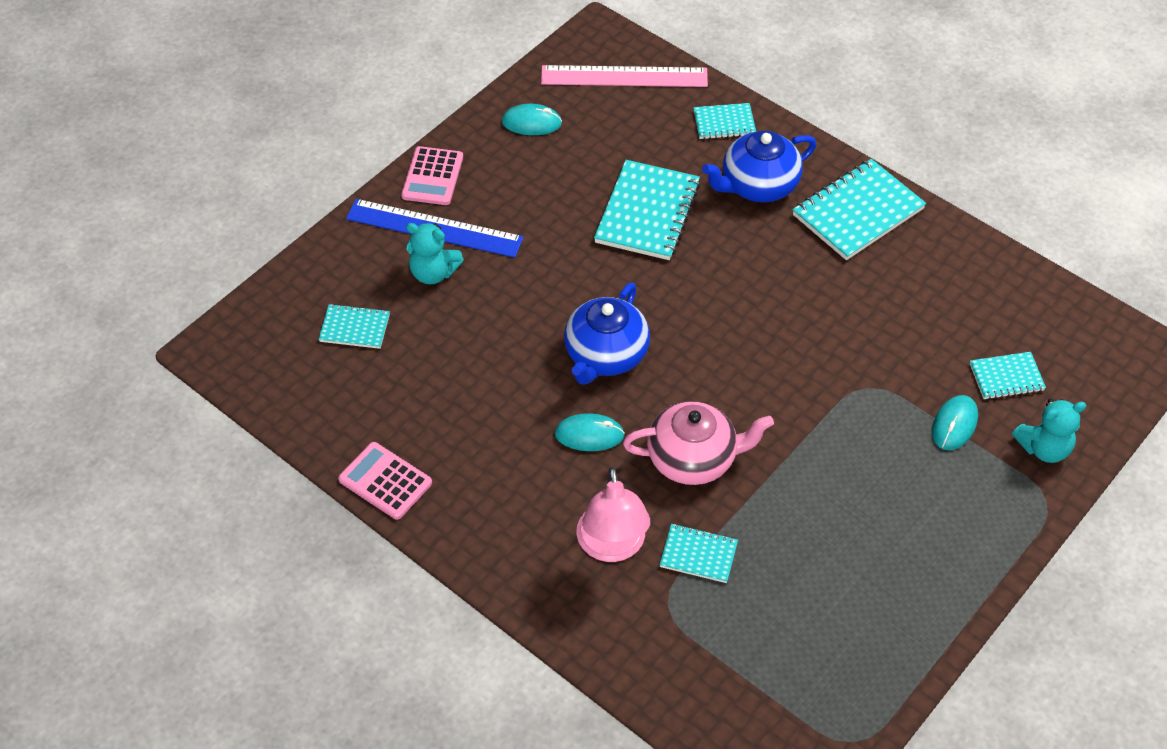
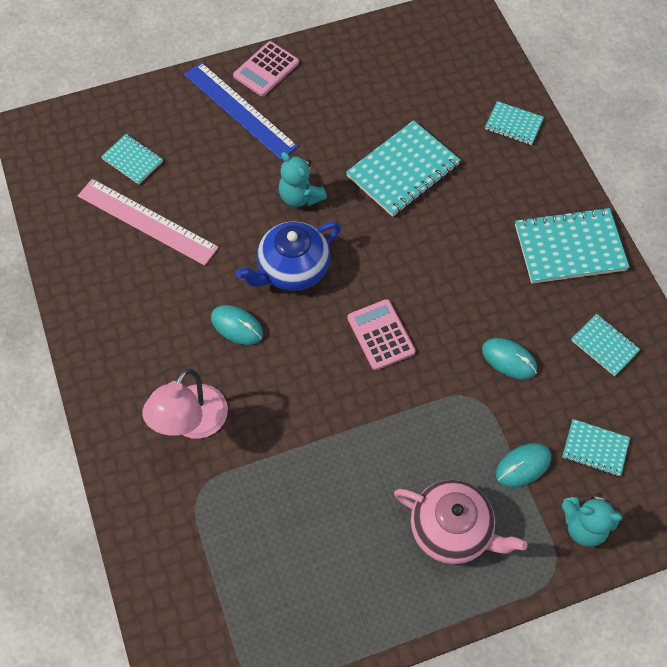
camera: 30 degrees right, 10 degrees up
pink calculator [338,442,432,520] -> pink calculator moved to [347,299,416,370]
turquoise teddy bear [406,223,464,284] -> turquoise teddy bear moved to [279,152,327,207]
turquoise mouse [502,104,562,135] -> turquoise mouse moved to [482,338,537,379]
pink ruler [541,65,708,87] -> pink ruler moved to [78,179,219,266]
pink teapot [623,401,774,485] -> pink teapot moved to [394,480,527,564]
turquoise notebook [659,524,738,583] -> turquoise notebook moved to [571,314,641,376]
blue teapot [702,131,816,202] -> none

